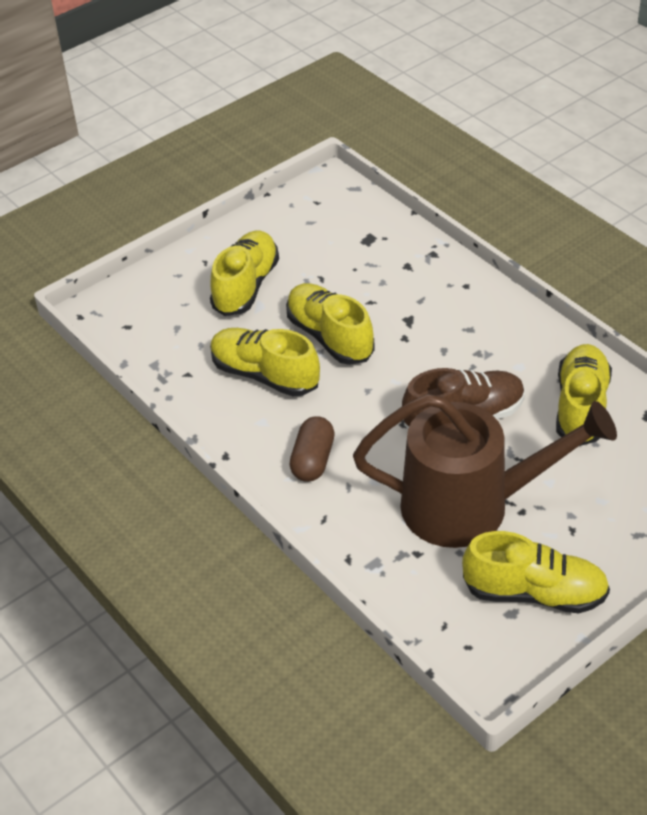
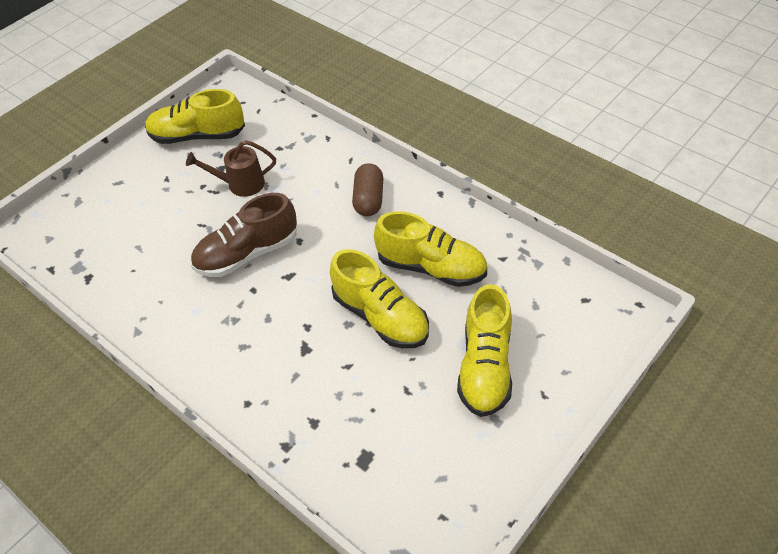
camera: 170 degrees right, 5 degrees up
brown watering can [353,394,617,548] -> brown watering can [186,140,276,197], size x0.45
yellow shoe [556,344,612,446] -> none

